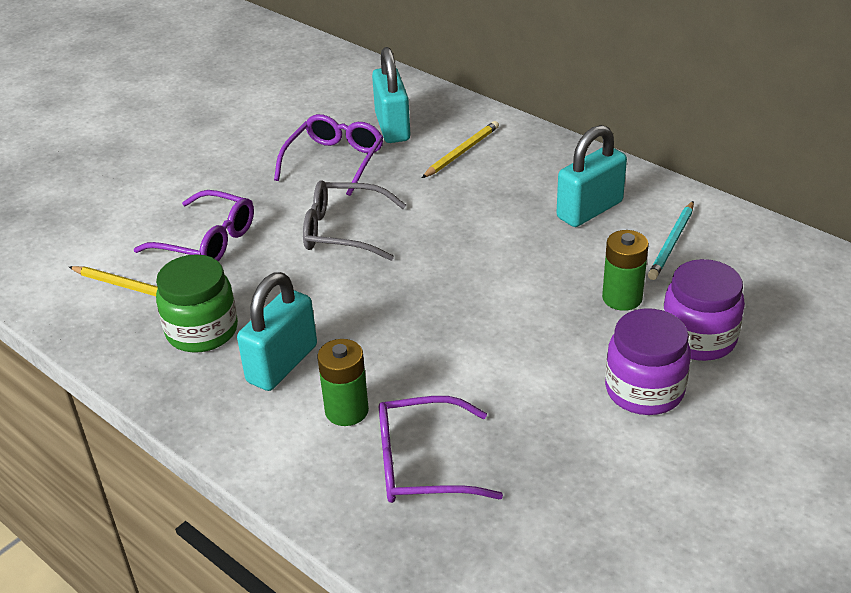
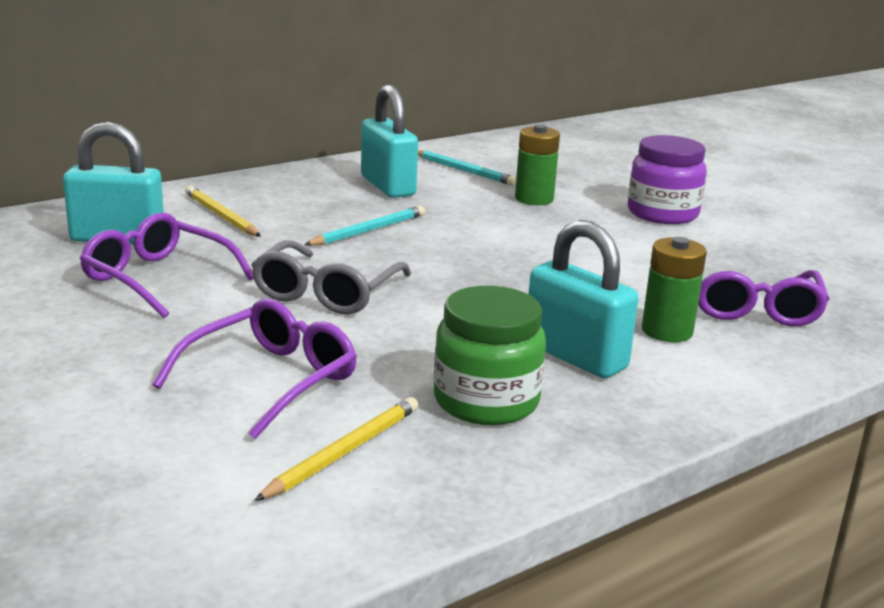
camera: 80 degrees left, 15 degrees down
purple jar [663,259,745,361] -> none
none -> turquoise pencil [304,206,425,246]

